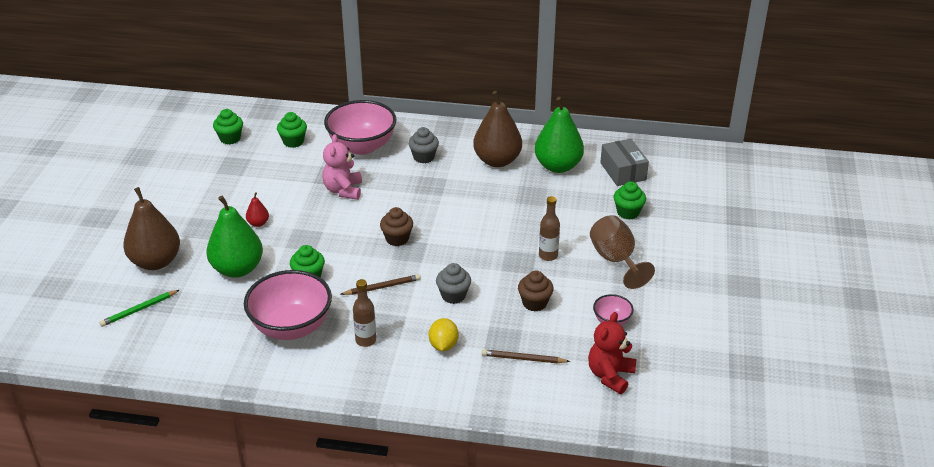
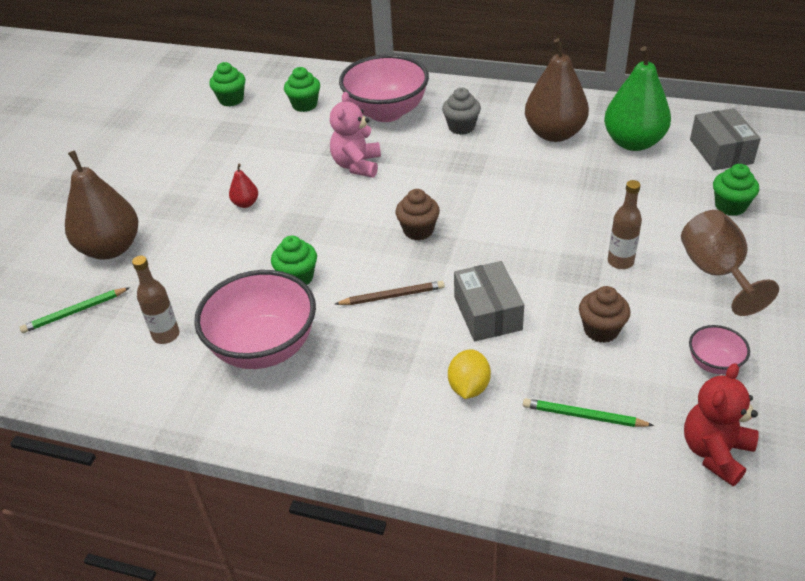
camera: 10 degrees right, 5 degrees up
green pear [206,196,263,278] -> none
brown bottle [353,279,376,347] -> brown bottle moved to [132,256,180,344]
grey cupcake [436,263,471,304] -> grey box [454,261,524,341]
brown pencil [482,349,570,363] -> green pencil [523,398,654,427]

